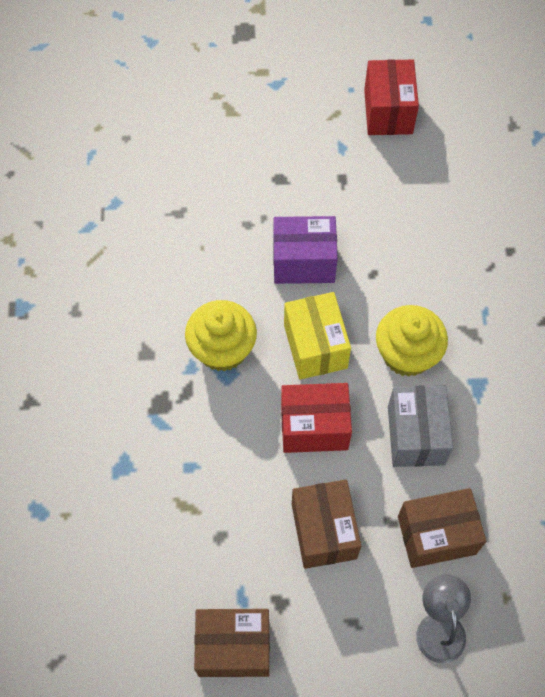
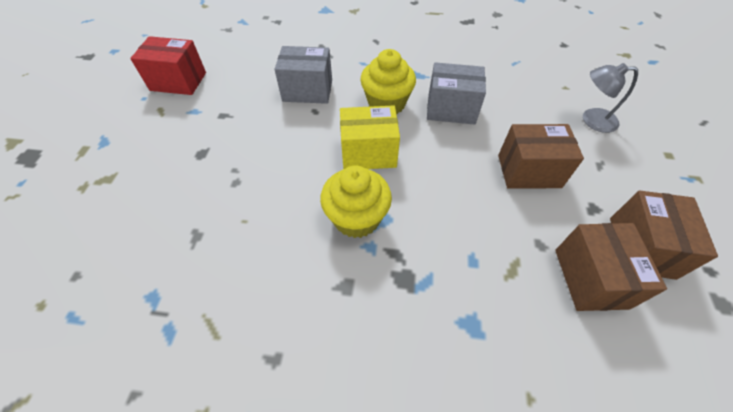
camera: 80 degrees left, 10 degrees down
purple box [274,216,338,284] -> none
red box [281,383,352,453] -> none
brown box [398,488,486,568] -> brown box moved to [555,223,667,311]
none -> grey box [275,46,332,104]

